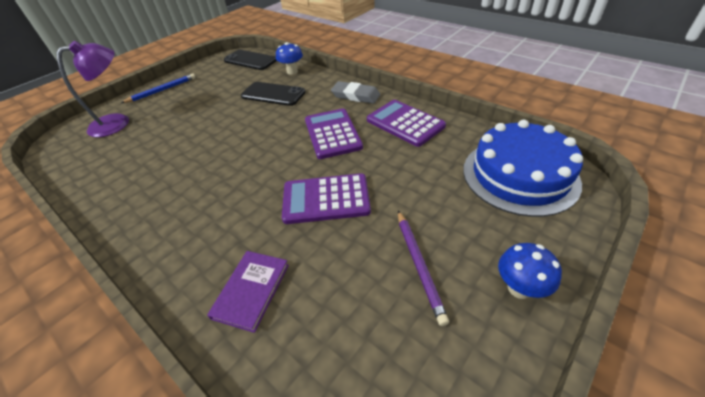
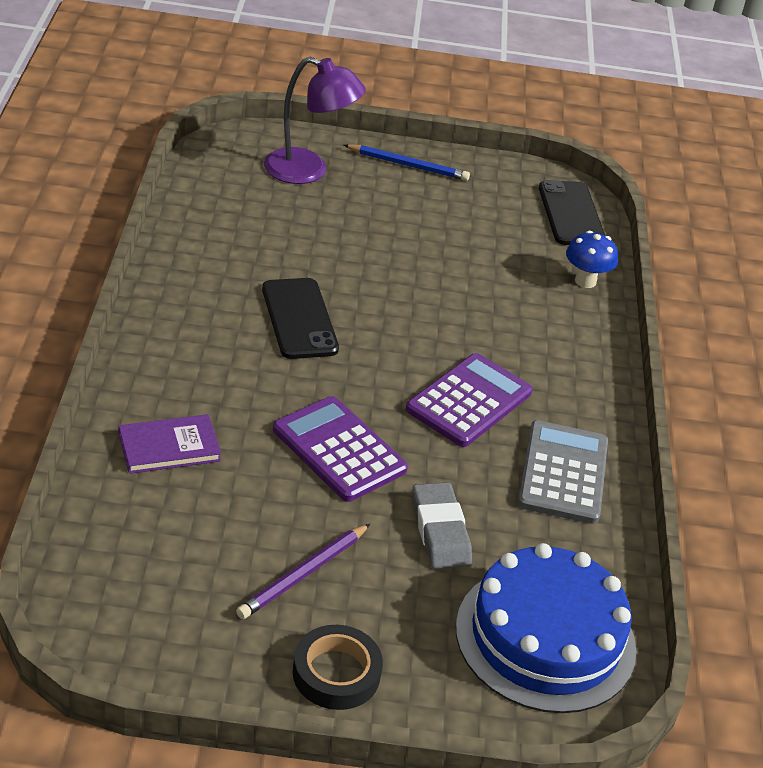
camera: 45 degrees right, 5 degrees down
black phone [241,82,306,106] -> black phone moved to [262,278,339,359]
grey eraser [331,81,380,104] -> grey eraser moved to [412,482,472,569]
purple calculator [367,100,446,147] -> grey calculator [518,420,608,524]
blue mushroom [498,243,562,299] -> black tape [292,625,383,710]

